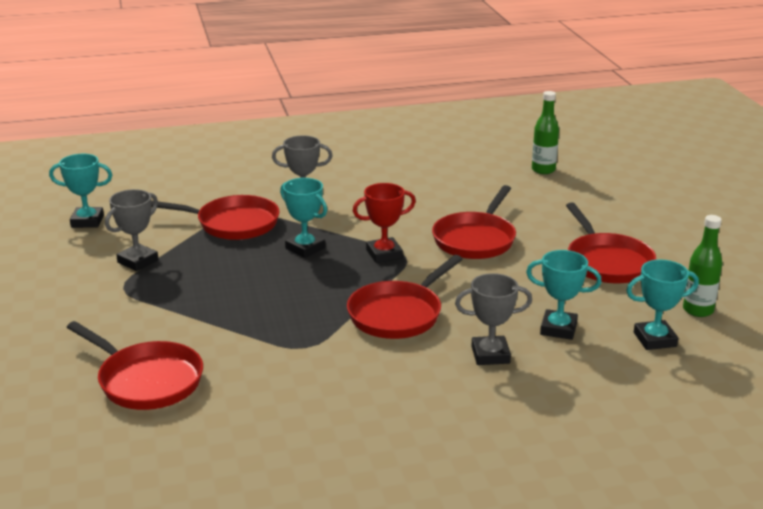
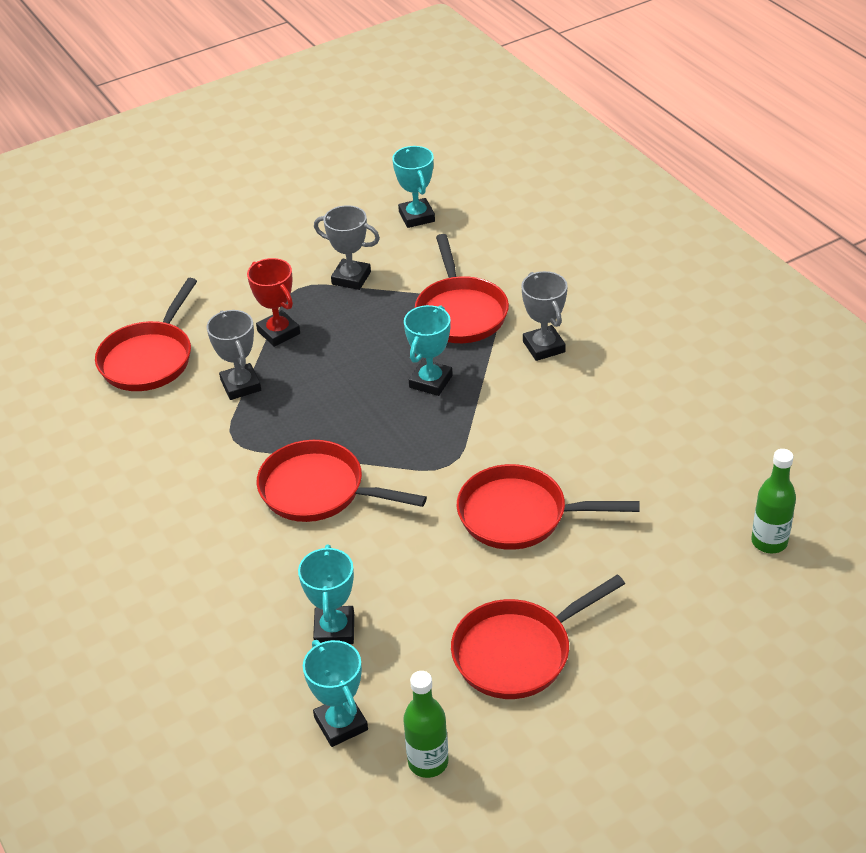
camera: 75 degrees right, 15 degrees up
red trophy [353,183,416,263] -> red trophy moved to [247,258,300,347]
grey trophy [455,273,532,365] -> grey trophy moved to [207,310,261,400]

